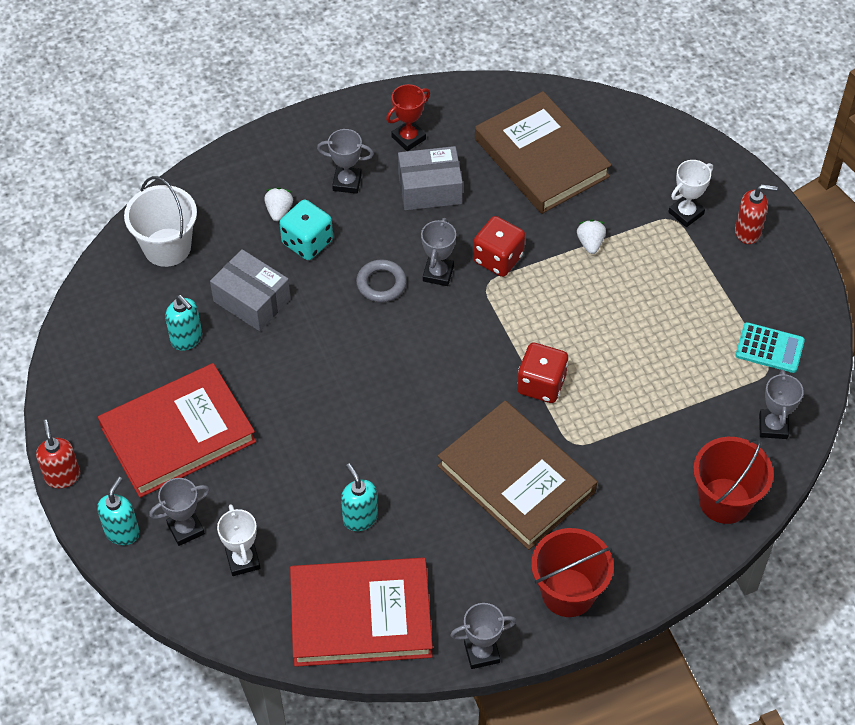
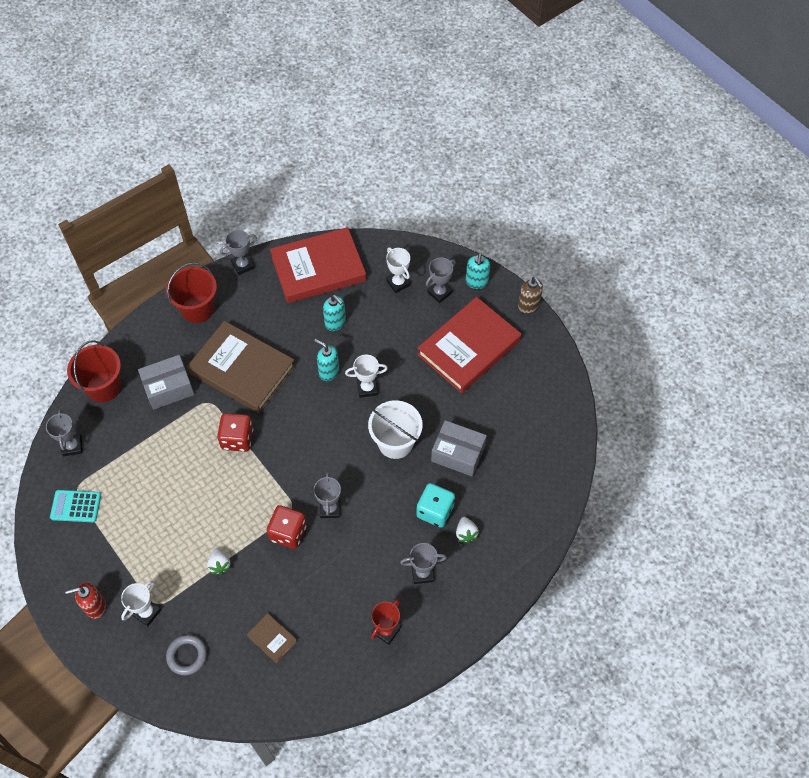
camera: 165 degrees right, 5 degrees up
red soap dispenser [36,420,80,488] -> brown soap dispenser [518,277,543,313]
white bucket [124,176,197,267] -> white bucket moved to [368,400,423,459]
turquoise soap dispenser [165,295,202,351] -> turquoise soap dispenser moved to [314,339,339,381]
grey ring [356,259,407,302] -> grey ring moved to [166,635,207,675]
grey box [398,146,463,210] -> grey box moved to [138,355,195,410]
brown book [475,91,612,214] -> brown book [247,613,297,663], size x0.42
none -> white trophy [345,355,388,398]

